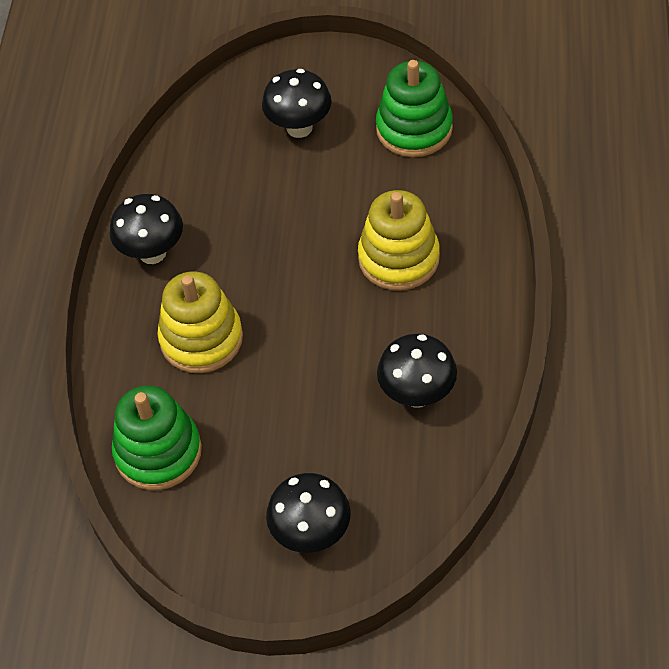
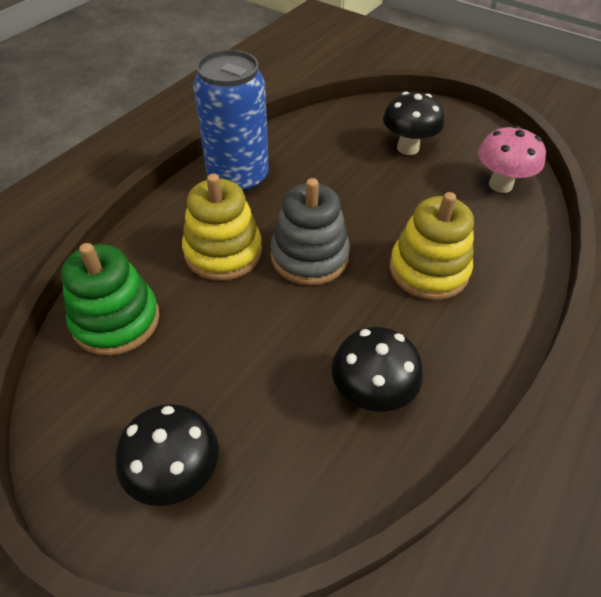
camera: 25 degrees right, 5 degrees down
black mushroom [110,194,183,264] -> blue can [193,50,269,194]
green stacking toy [376,60,453,157] -> pink mushroom [478,126,546,193]
none -> grey stacking toy [270,178,350,286]

